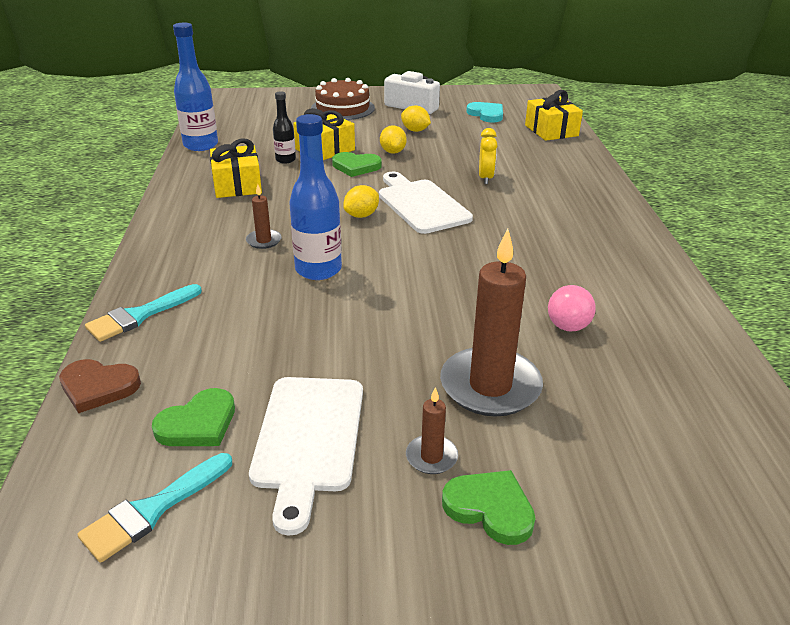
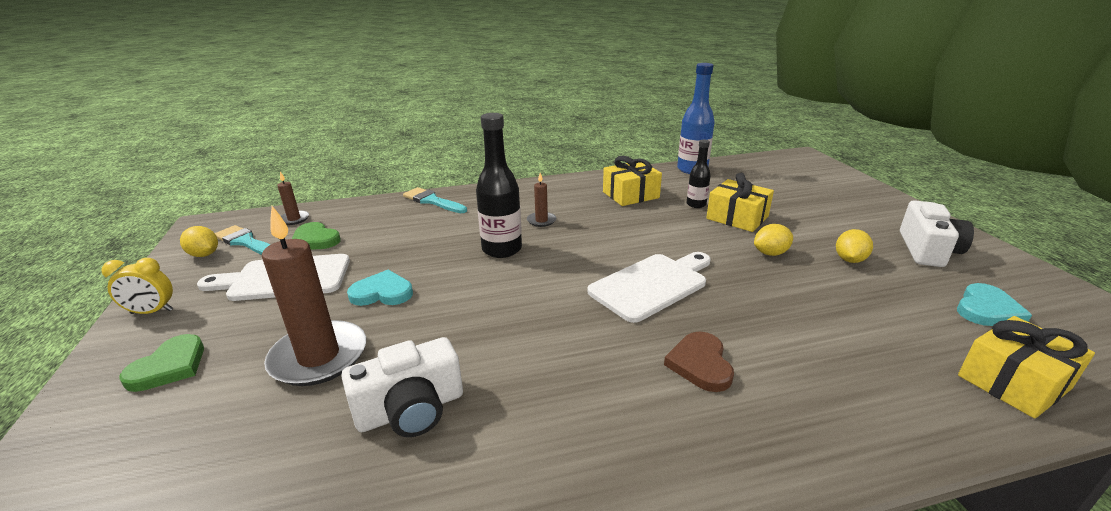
camera: 80 degrees right, 5 degrees down
brown heart [59,359,141,413] -> brown heart moved to [664,332,734,392]
blue bottle [289,114,342,280] -> black bottle [476,113,522,258]
brown cake [311,78,375,120] -> none
green heart [332,152,382,177] -> none
yellow lemon [343,185,379,218] -> yellow lemon moved to [180,226,218,257]
brown candle [406,387,458,474] -> brown candle moved to [277,172,309,225]
yellow clock [479,128,498,184] -> yellow clock moved to [101,258,173,314]
pink ball [548,285,596,332] -> white camera [341,337,463,437]
none -> turquoise heart [347,270,413,306]

